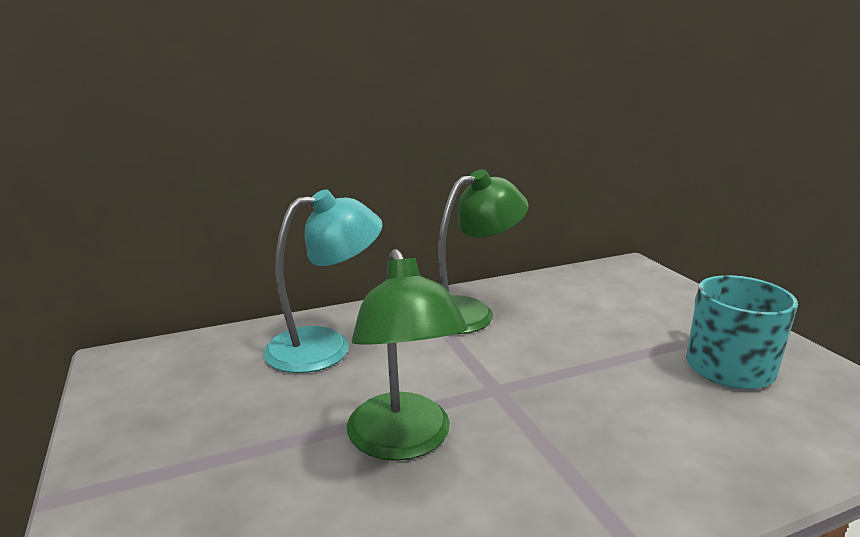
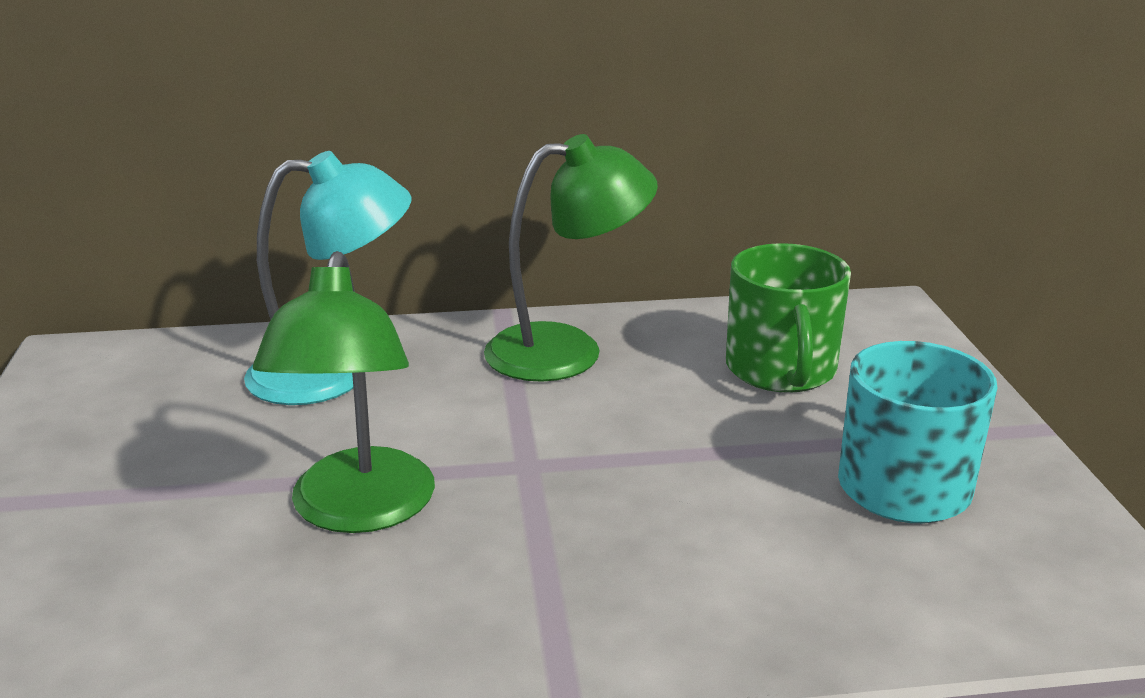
camera: 15 degrees right, 5 degrees up
none -> green mug [726,243,851,393]

